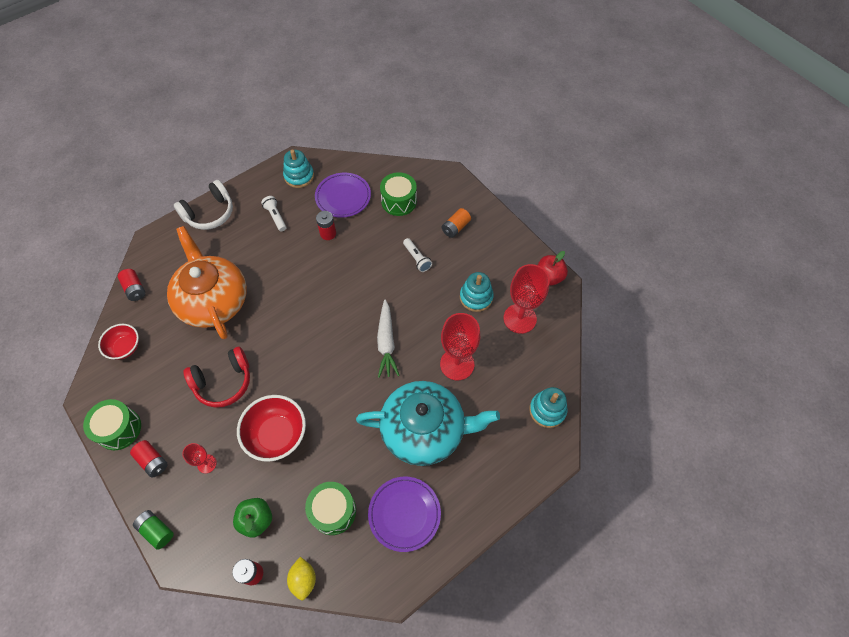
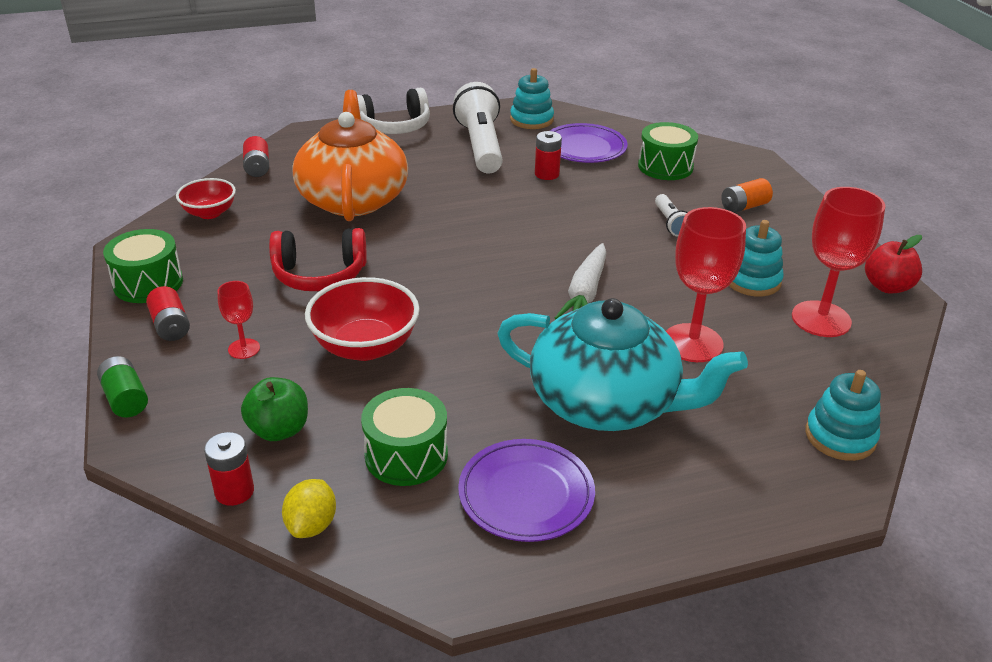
camera: 20 degrees right, 25 degrees down
white flashlight [261,196,286,231] -> white flashlight [453,82,503,174], size x2.11

